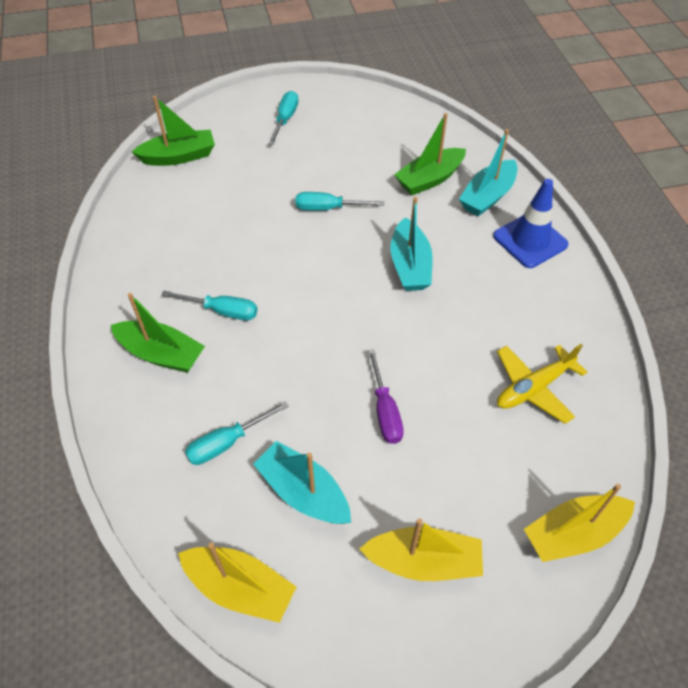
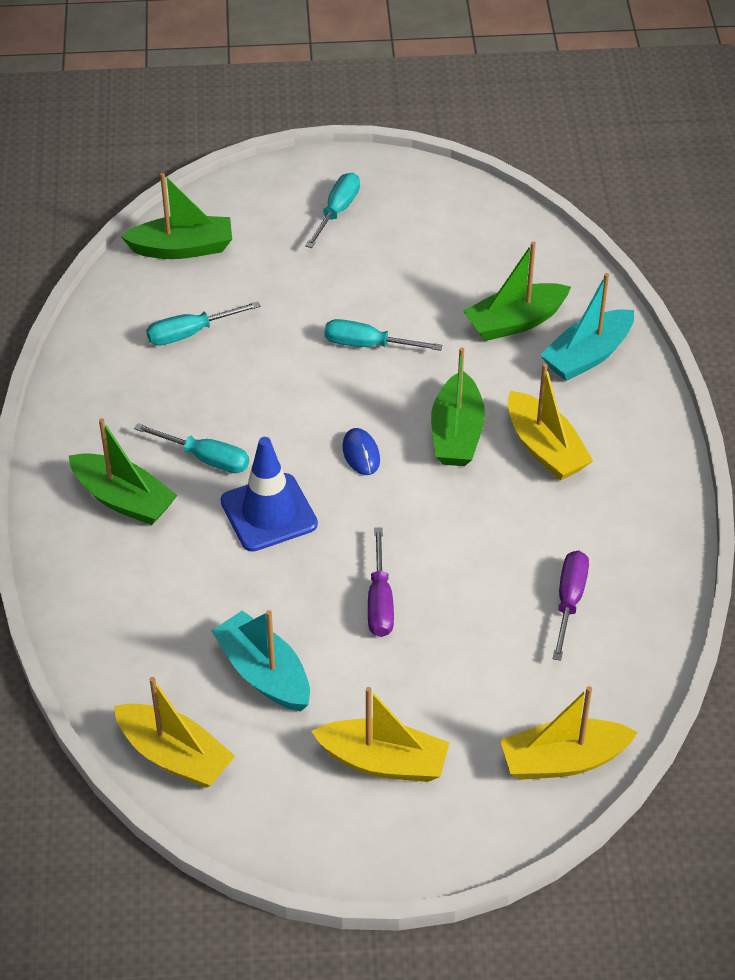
camera: 10 degrees right, 5 degrees down
turquoise screwdriver [185,401,289,465] -> turquoise screwdriver moved to [146,301,261,346]
turquoise boat [391,197,433,291] -> green boat [431,348,485,466]
blue traffic cone [493,179,569,268] -> blue traffic cone moved to [221,437,318,551]
yellow plane [497,344,587,424] -> purple screwdriver [553,551,589,661]
none -> blue mouse [342,428,380,475]
none -> yellow boat [508,364,593,480]

